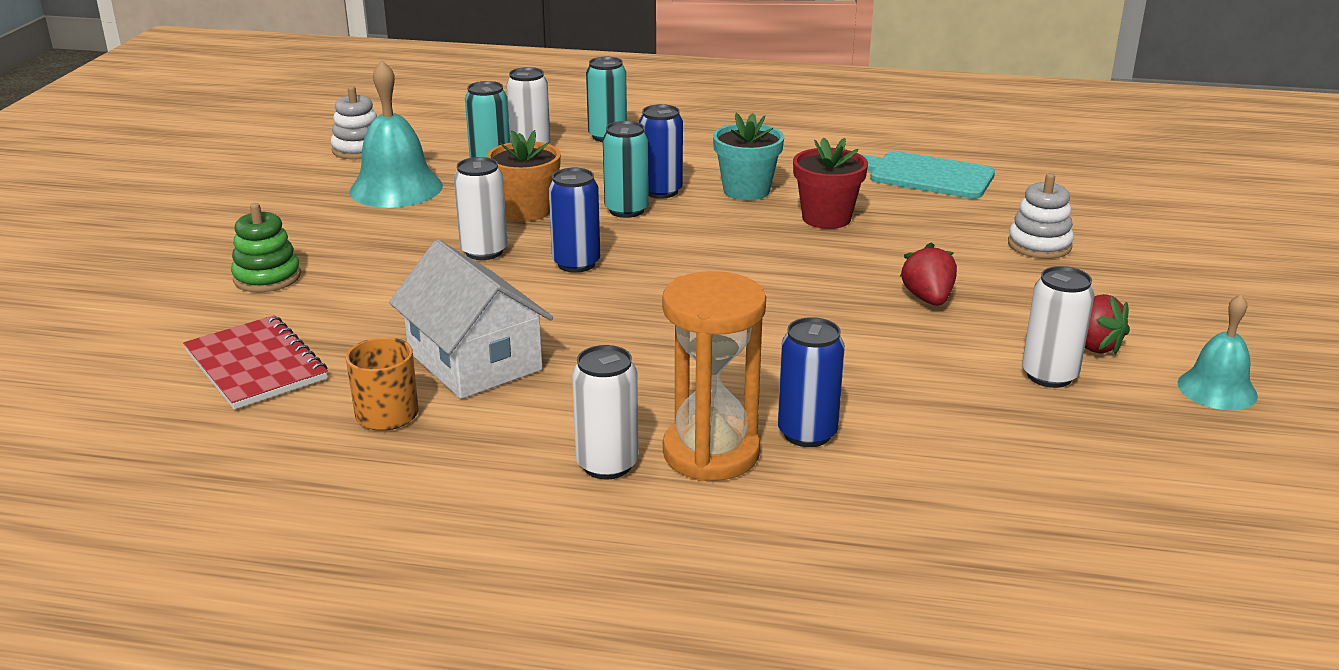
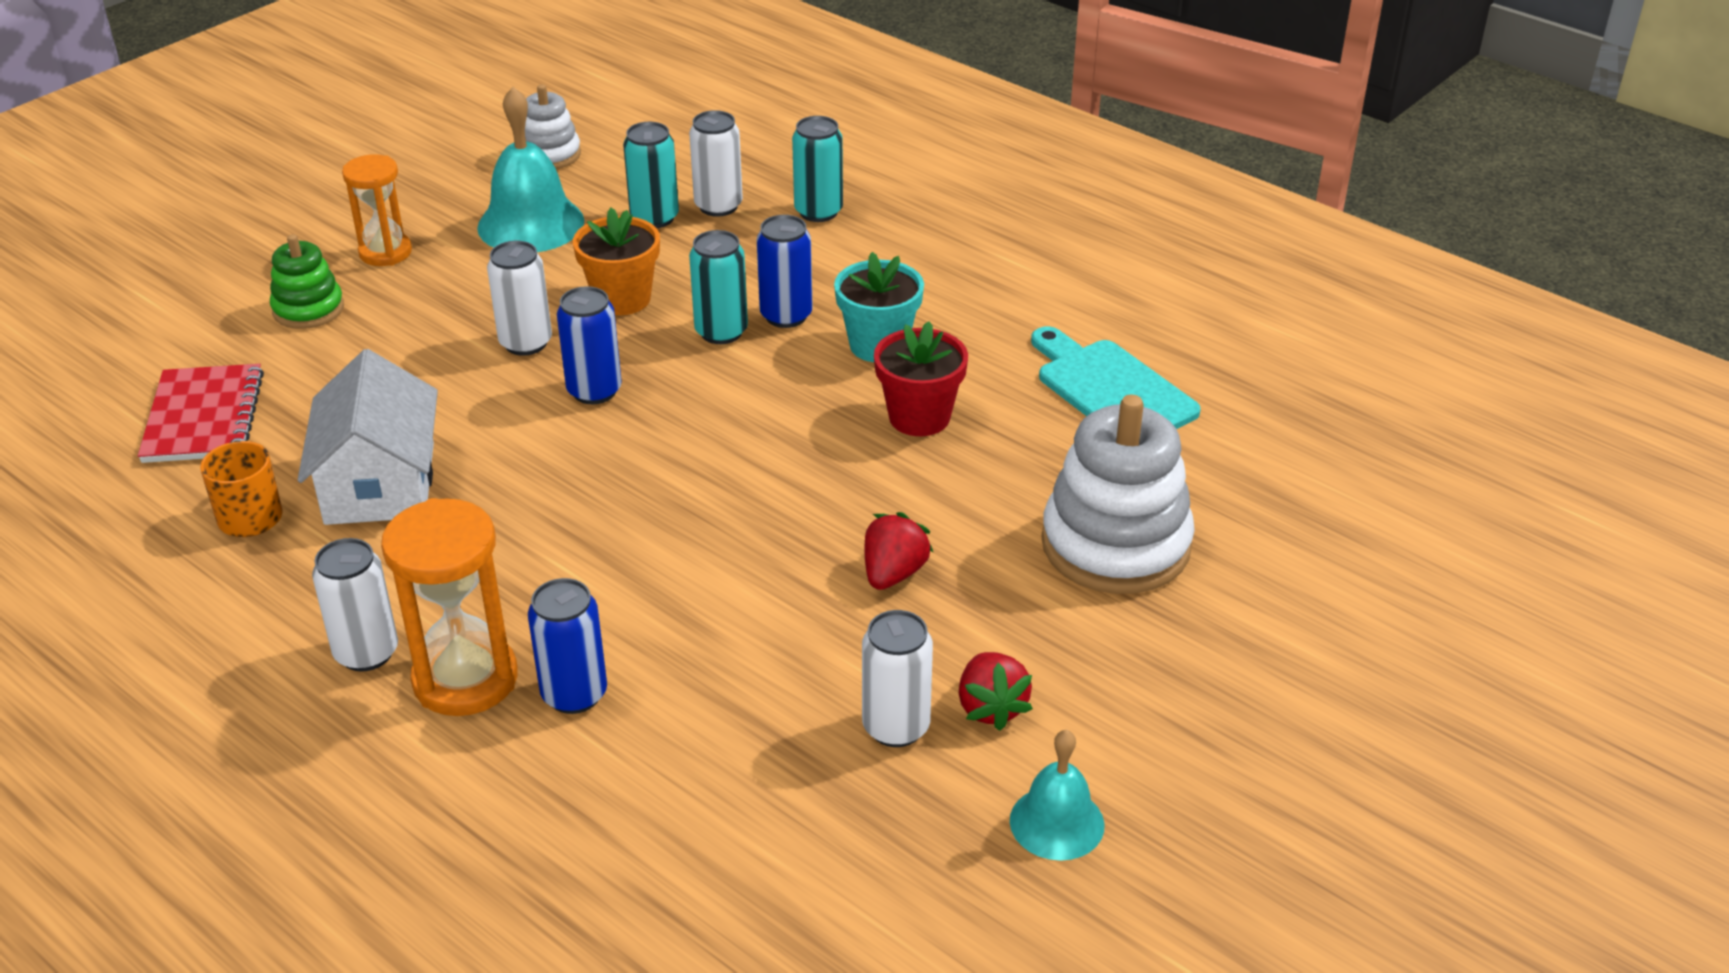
camera: 30 degrees right, 10 degrees up
white stacking toy [1008,173,1074,259] -> white stacking toy [1041,395,1195,594], size x1.82
none -> orange hourglass [342,154,412,266]

